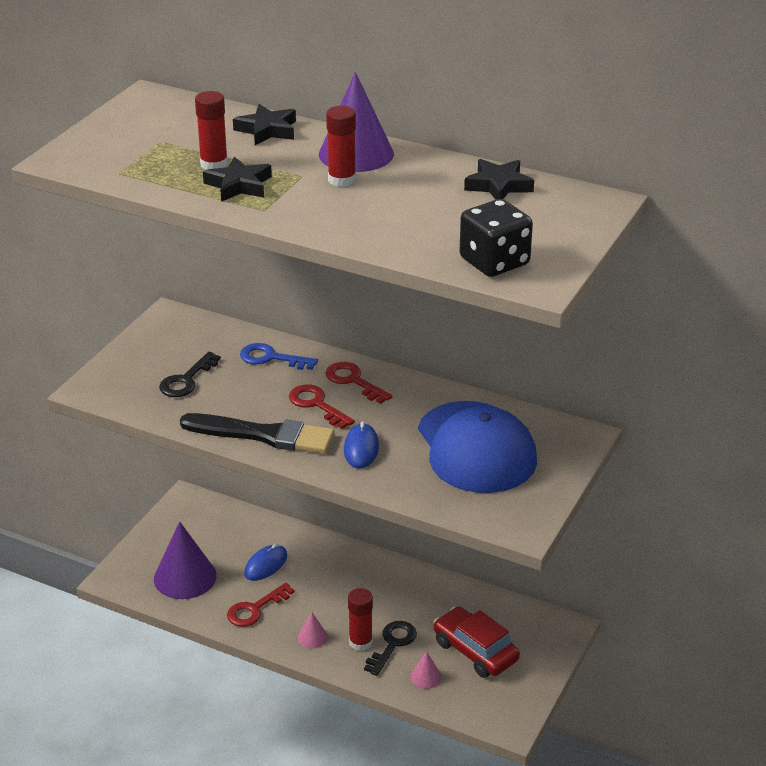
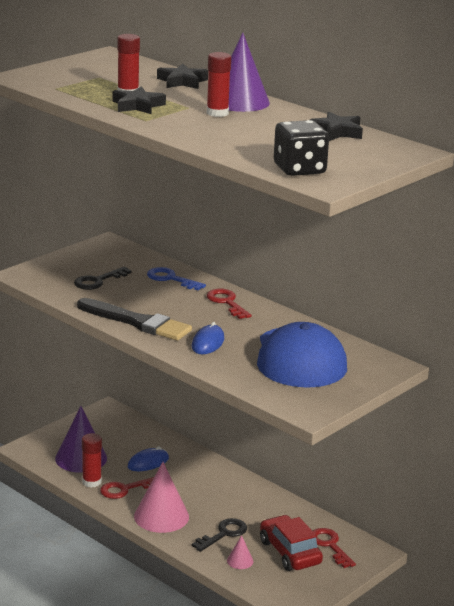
camera: 15 degrees right, 10 degrees down
red key [289,384,355,429] -> red key moved to [313,528,356,568]
pink cone [298,612,328,648] -> pink cone [134,462,189,533], size x2.16
red glue stick [348,588,373,651] -> red glue stick moved to [82,433,102,488]

